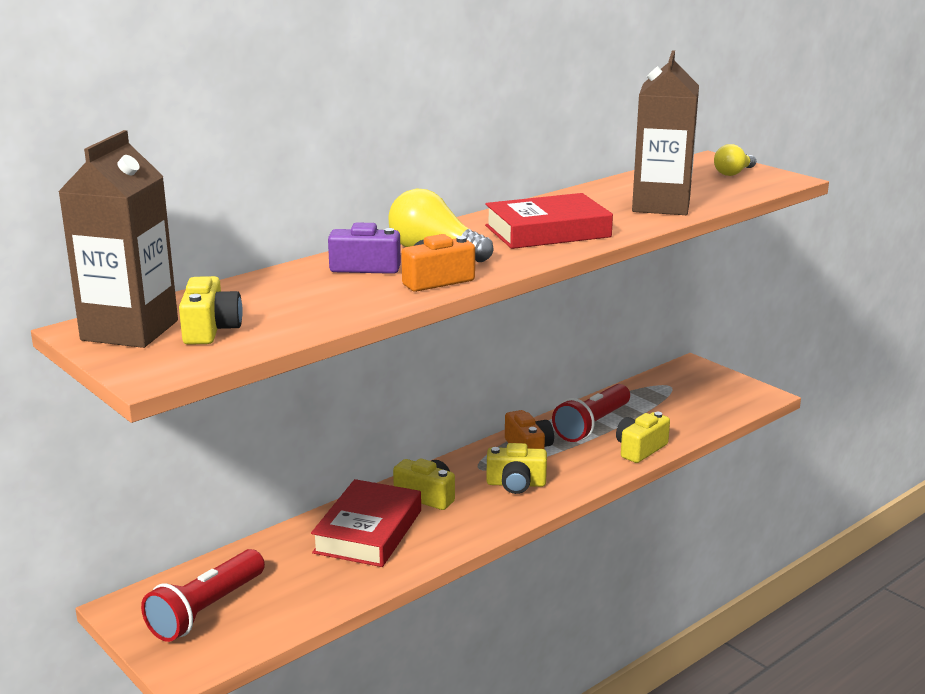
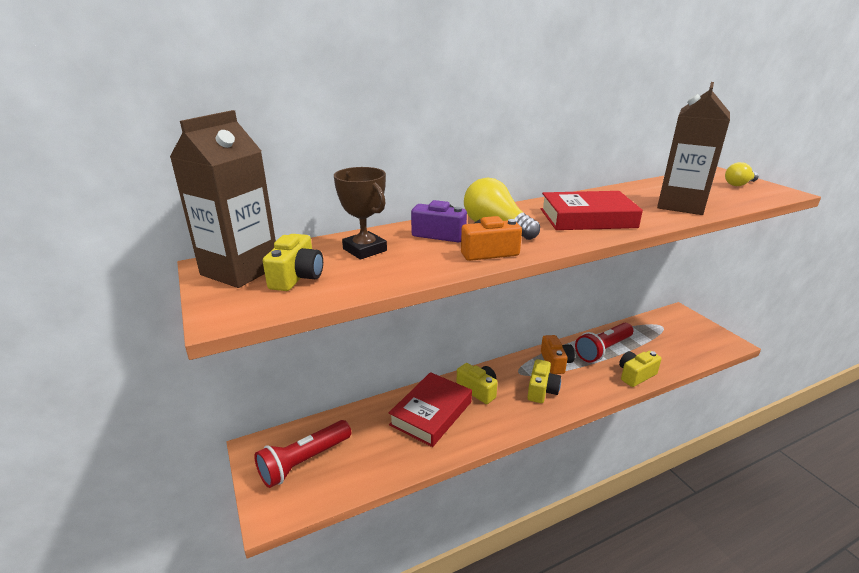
camera: 15 degrees right, 5 degrees up
yellow camera [487,443,547,494] -> yellow camera turned 90 degrees counterclockwise [527,359,561,403]
none -> brown trophy [334,167,387,260]

